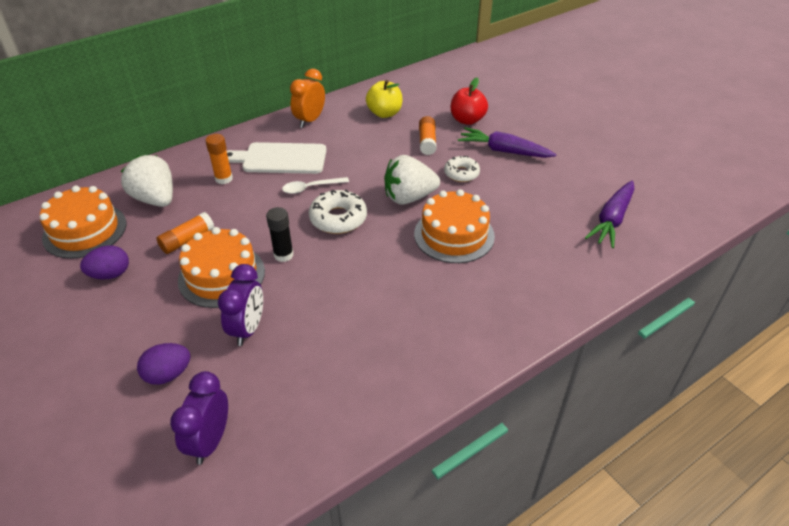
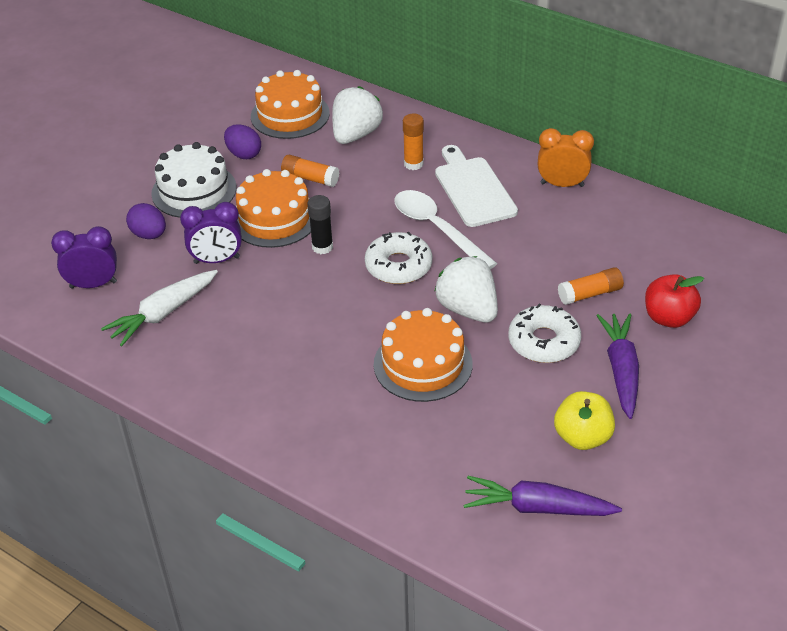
camera: 70 degrees right, 0 degrees up
white spoon [282,177,349,194] -> white spoon [394,190,497,269], size x1.74
yellow apple [366,80,402,118] -> yellow apple moved to [554,391,615,450]
white donut [444,156,480,182] -> white donut [508,304,581,363], size x1.50
none -> white carrot [101,270,218,346]
none -> white cake [151,142,237,218]

